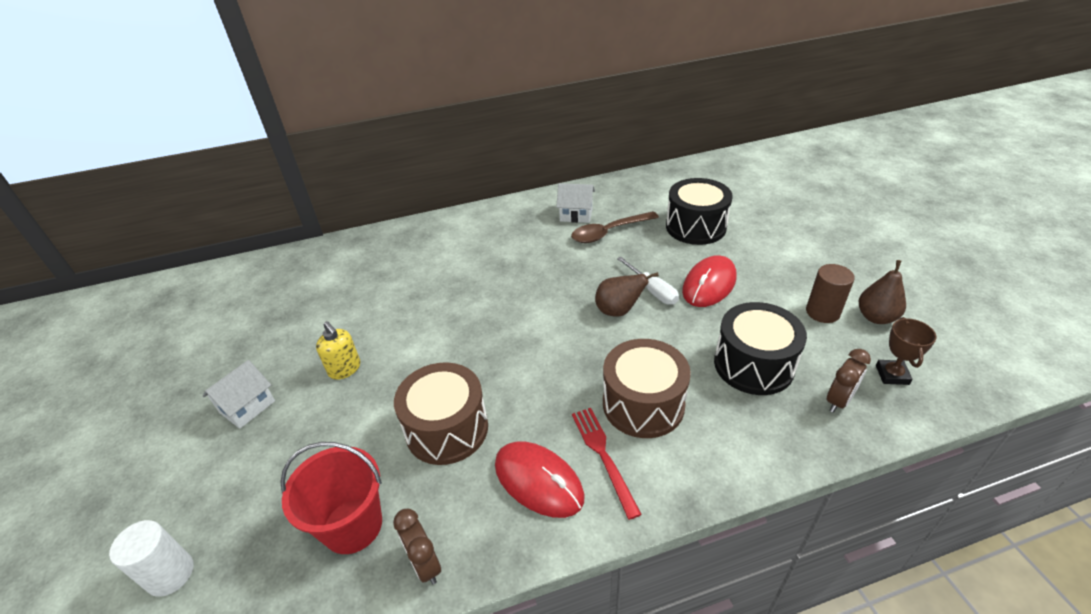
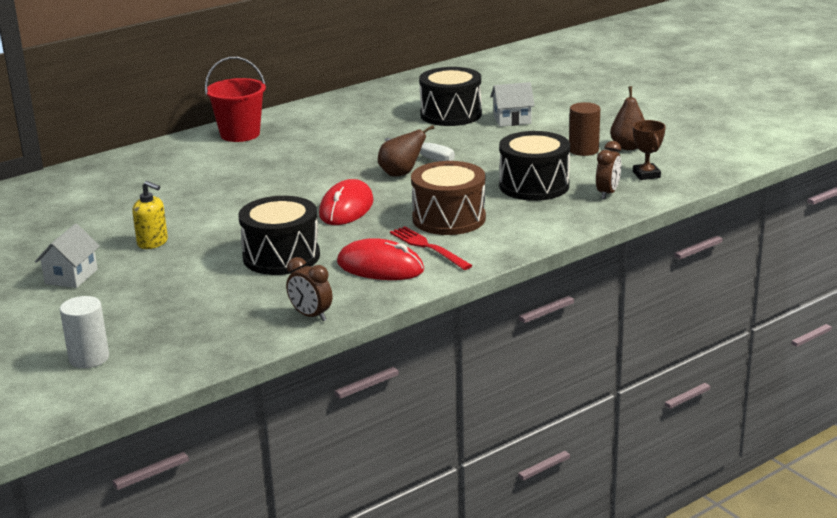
camera: 20 degrees left, 15 degrees down
red bucket [280,442,382,554] -> red bucket moved to [205,57,266,142]
brown drum [394,362,488,465] -> black drum [239,196,320,275]
white house [556,183,595,223] -> white house moved to [490,82,535,127]
brown spoon [571,211,659,243] -> none
red mouse [682,255,737,307] -> red mouse moved to [319,179,374,225]

